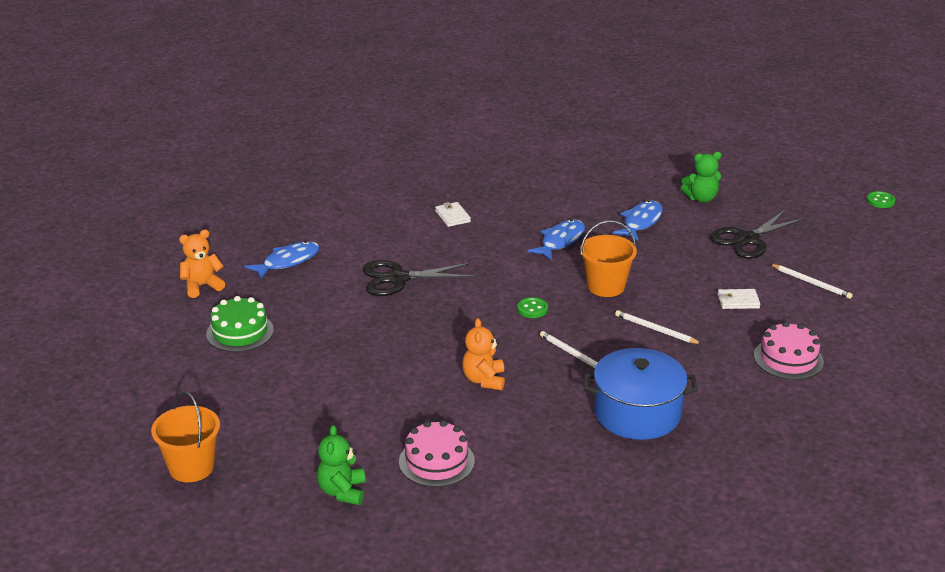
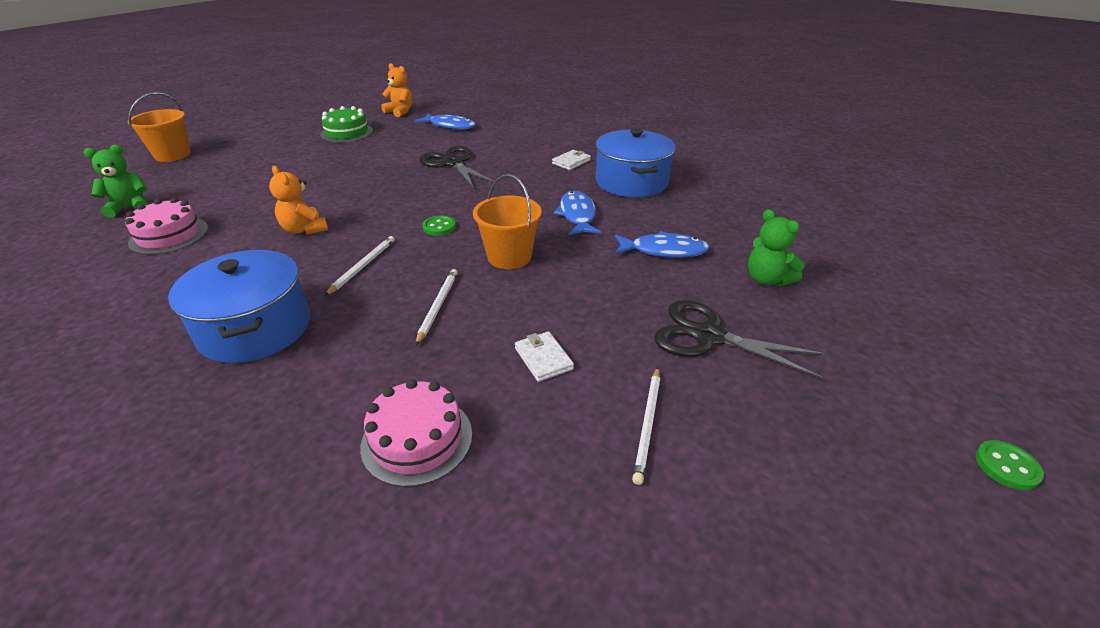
camera: 65 degrees right, 5 degrees up
orange teddy bear [462,318,505,390] -> orange teddy bear turned 105 degrees counterclockwise [269,166,328,235]
blue fish [527,219,585,260] -> blue fish turned 105 degrees counterclockwise [553,191,602,236]
none -> blue pot [596,128,675,198]

